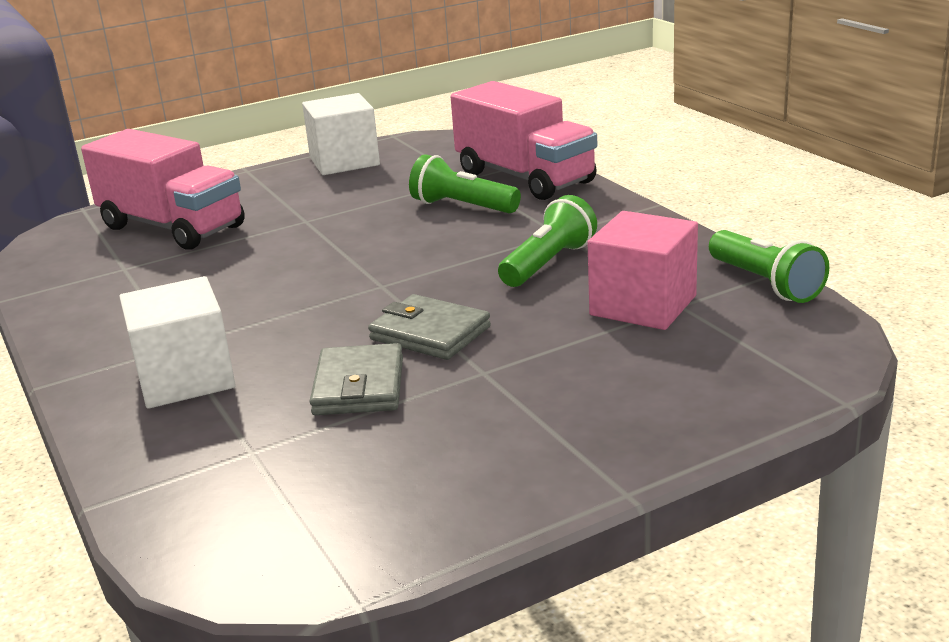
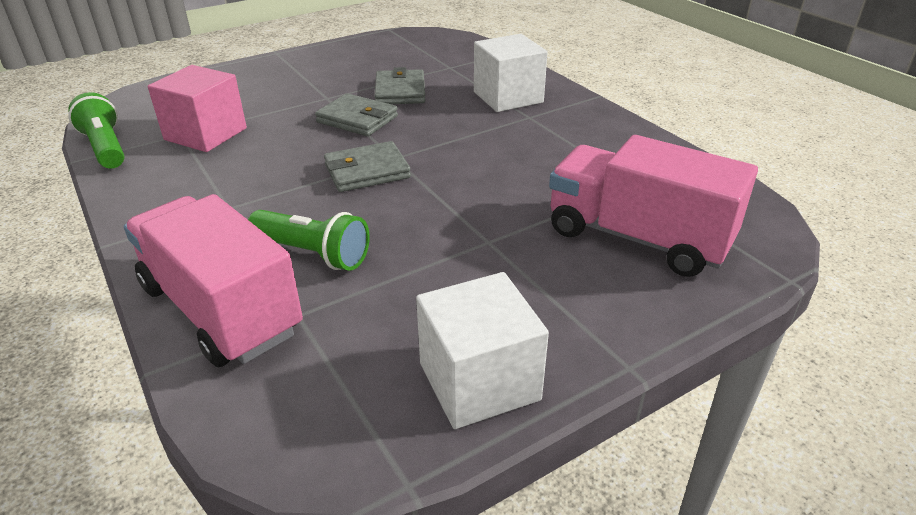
camera: 175 degrees right, 10 degrees up
green flashlight [498,195,597,287] -> none
none -> grey wallet [324,141,411,192]

